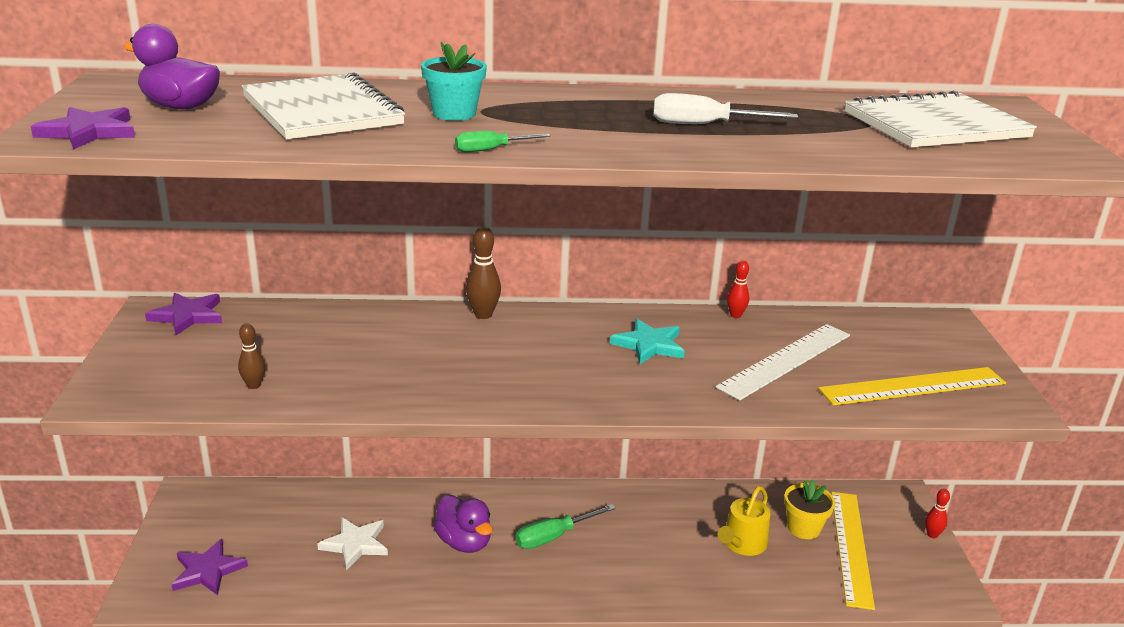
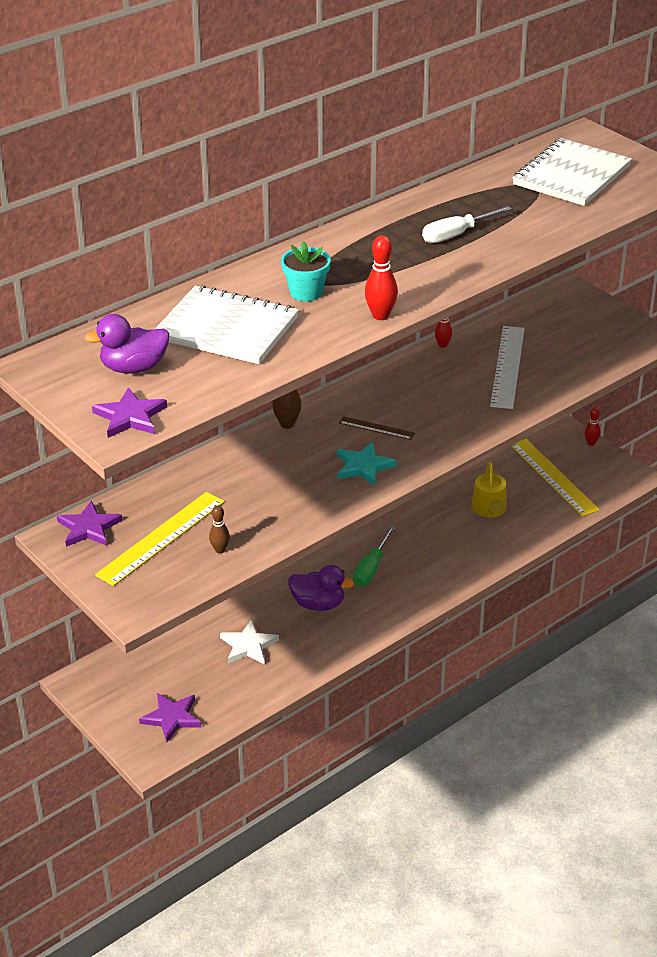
camera: 35 degrees left, 10 degrees up
green screwdriver [455,131,551,152] -> red bowling pin [365,235,398,320]
turquoise star [610,319,684,364] -> turquoise star moved to [337,442,397,486]
yellow flower pot [784,479,835,539] -> none
yellow ruler [818,367,1006,405] -> yellow ruler moved to [95,492,225,586]
none -> brown ruler [339,416,415,440]

